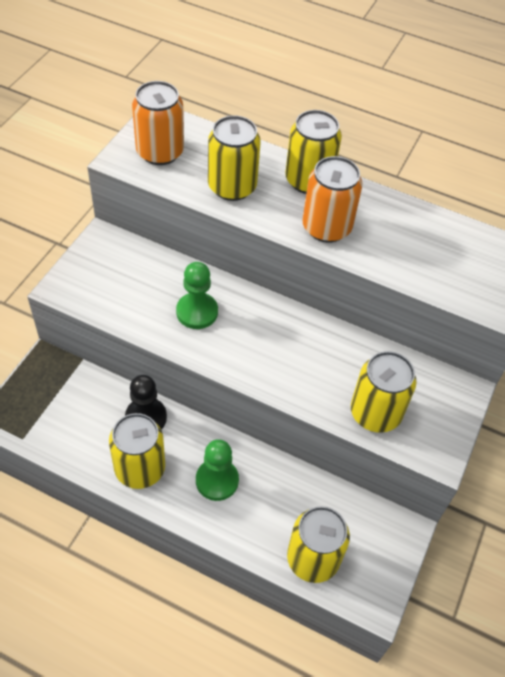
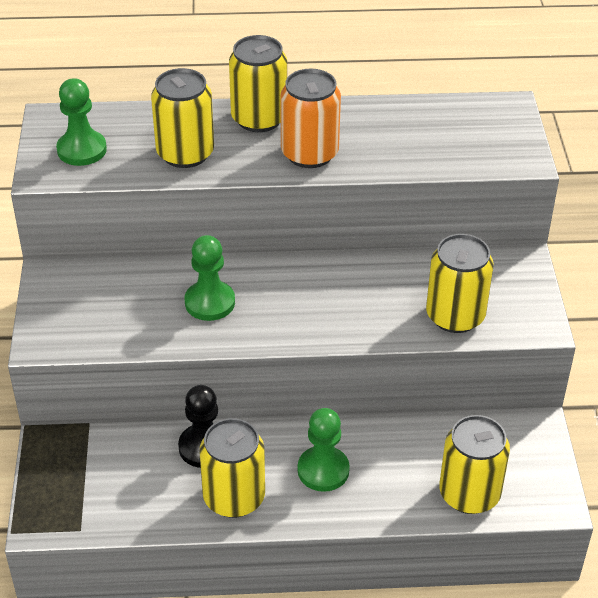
camera: 25 degrees left, 10 degrees down
orange can [132,81,184,165] -> green pawn [56,78,107,166]

